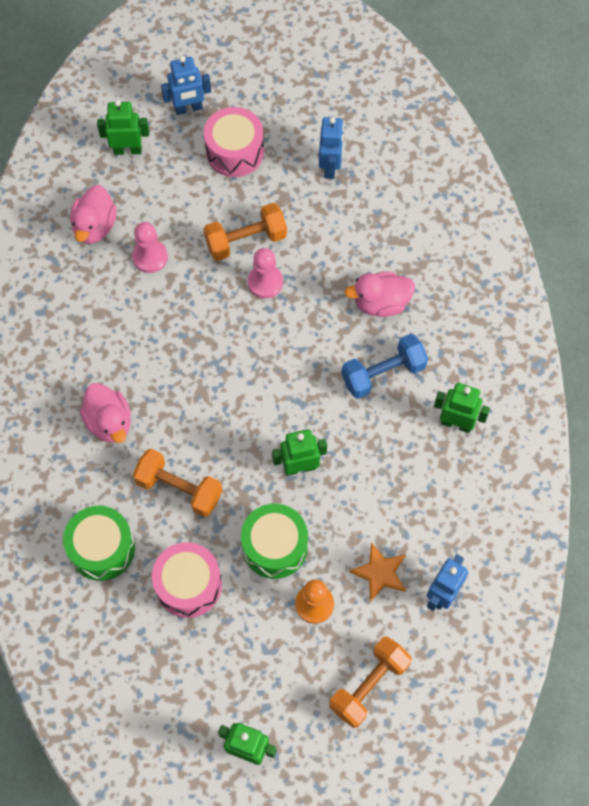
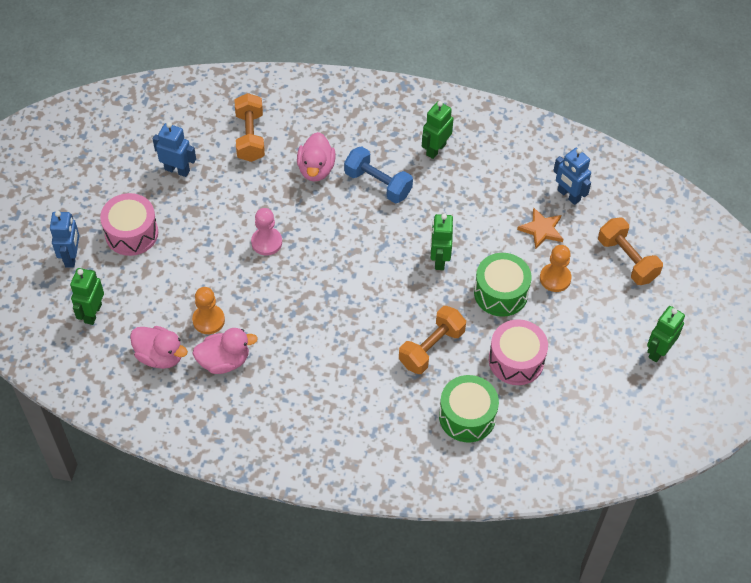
camera: 75 degrees left, 10 degrees down
pink duck [80,383,131,443] -> pink duck moved to [192,328,258,374]
pink pawn [132,222,168,273] -> orange pawn [192,287,225,334]
orange dumbbell [204,203,287,261] -> orange dumbbell moved to [235,93,265,162]
blue dumbbell [341,334,428,399] -> blue dumbbell turned 45 degrees counterclockwise [344,146,413,203]

